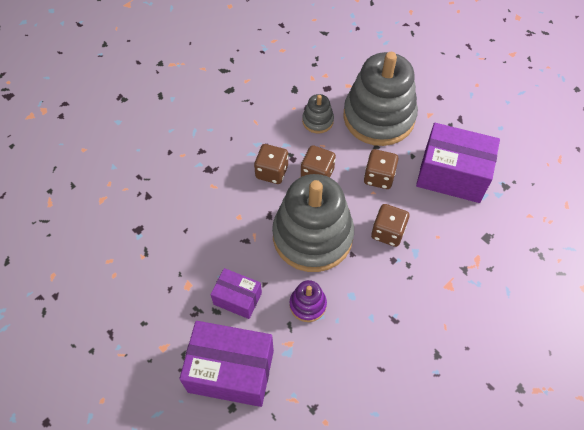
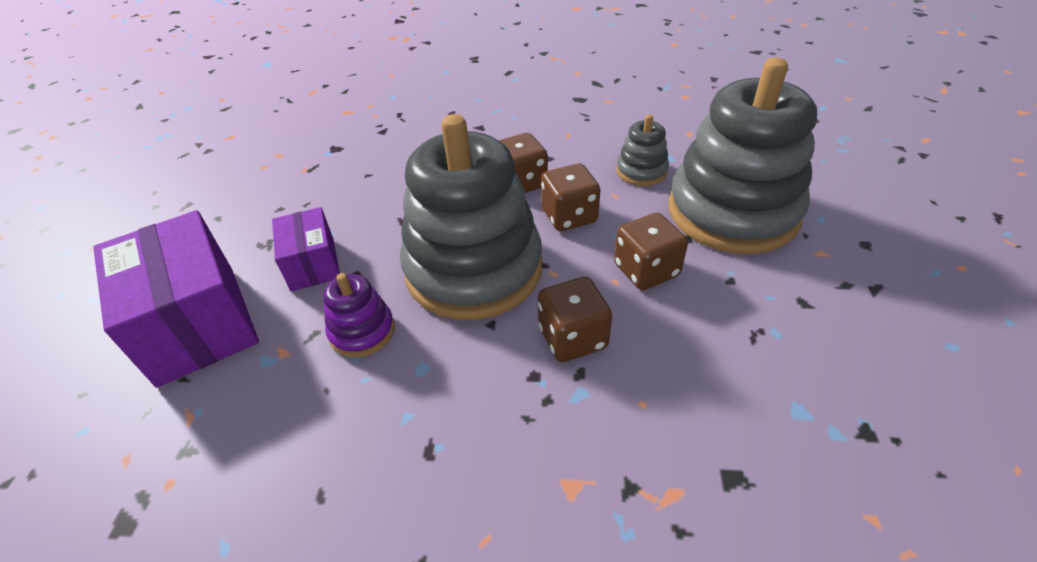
camera: 50 degrees right, 15 degrees down
purple box [416,123,500,203] -> none

